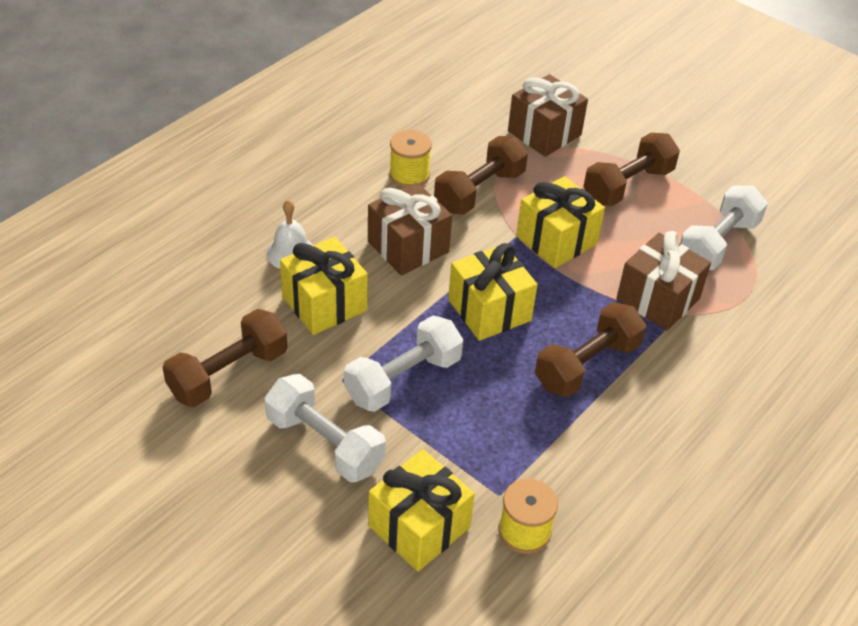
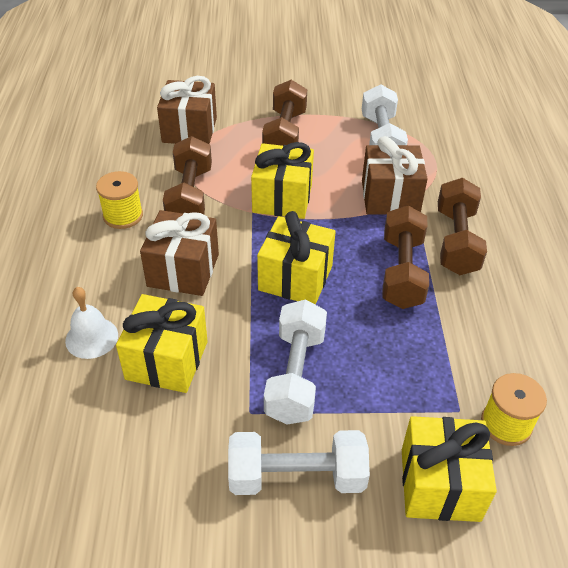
camera: 40 degrees left, 0 degrees up
brown dumbbell [162,309,287,407] -> brown dumbbell moved to [438,178,487,275]

